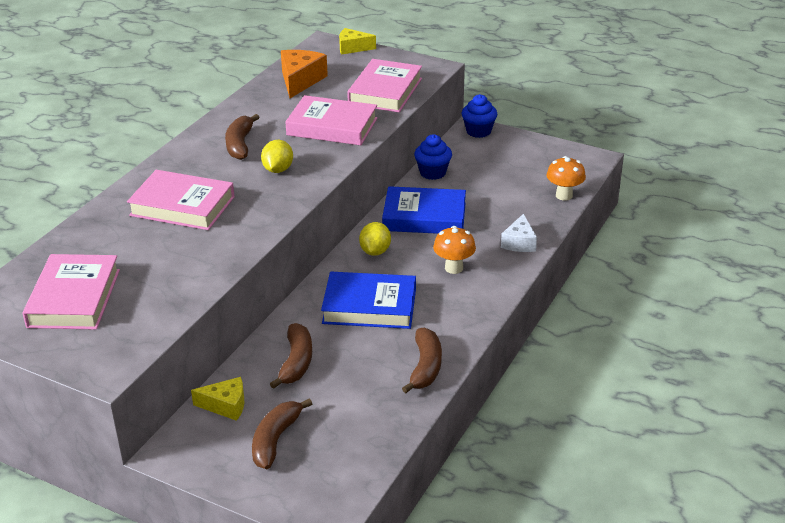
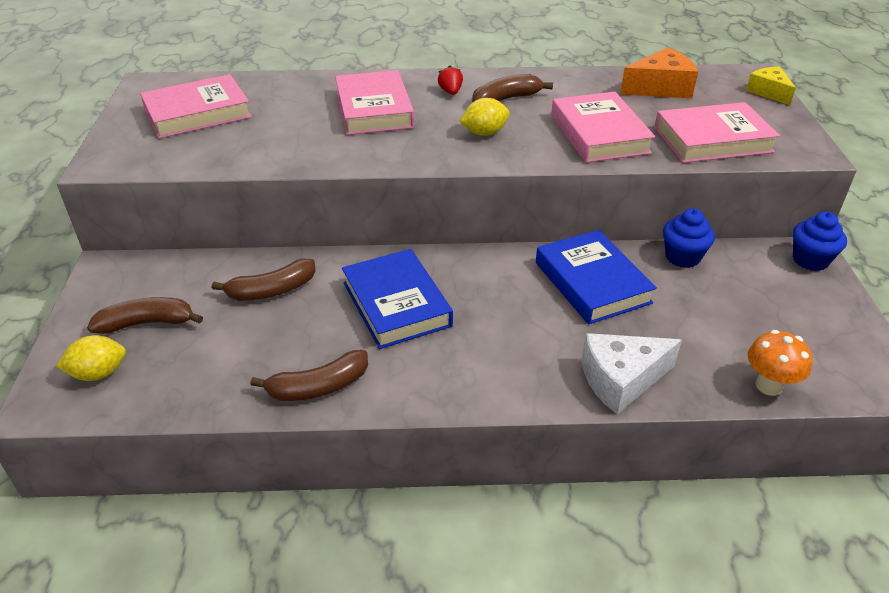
camera: 60 degrees right, 5 degrees up
yellow cheese [191,377,244,421] -> none
yellow lemon [359,222,391,256] -> yellow lemon moved to [56,335,126,381]
orange mushroom [433,226,476,274] -> none
white cheese [501,213,537,252] -> white cheese [582,333,682,414], size x1.53
none -> red strawberry [438,66,463,95]

